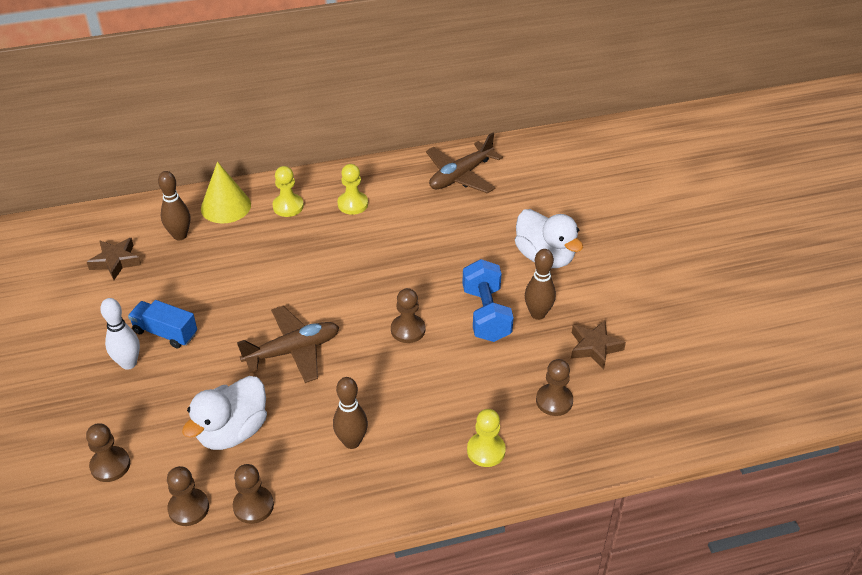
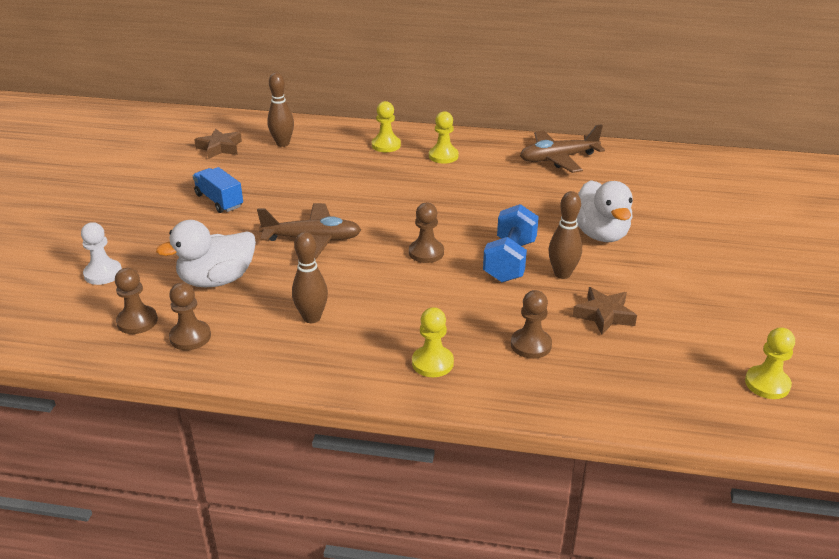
camera: 25 degrees right, 10 degrees down
brown pawn [86,424,130,482] -> white pawn [81,222,122,285]
white bowling pin [100,298,140,370] -> none
yellow cone [201,162,251,224] -> none
none -> yellow pawn [745,327,795,399]

